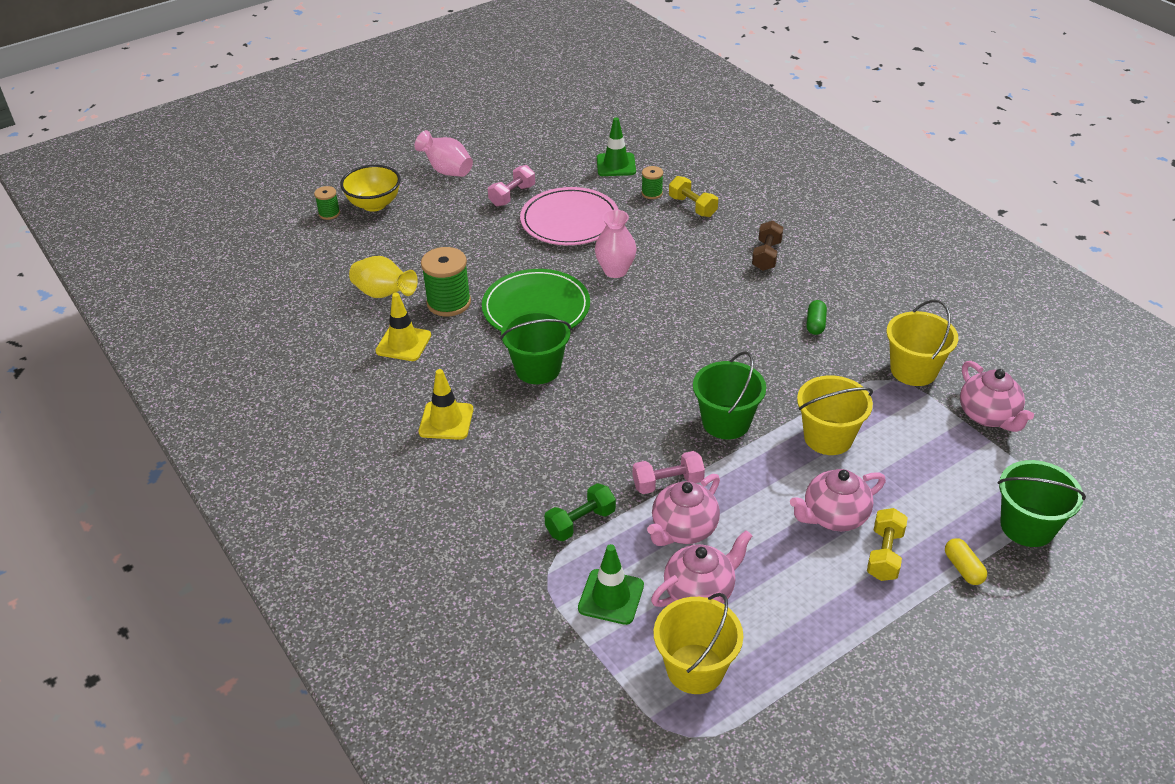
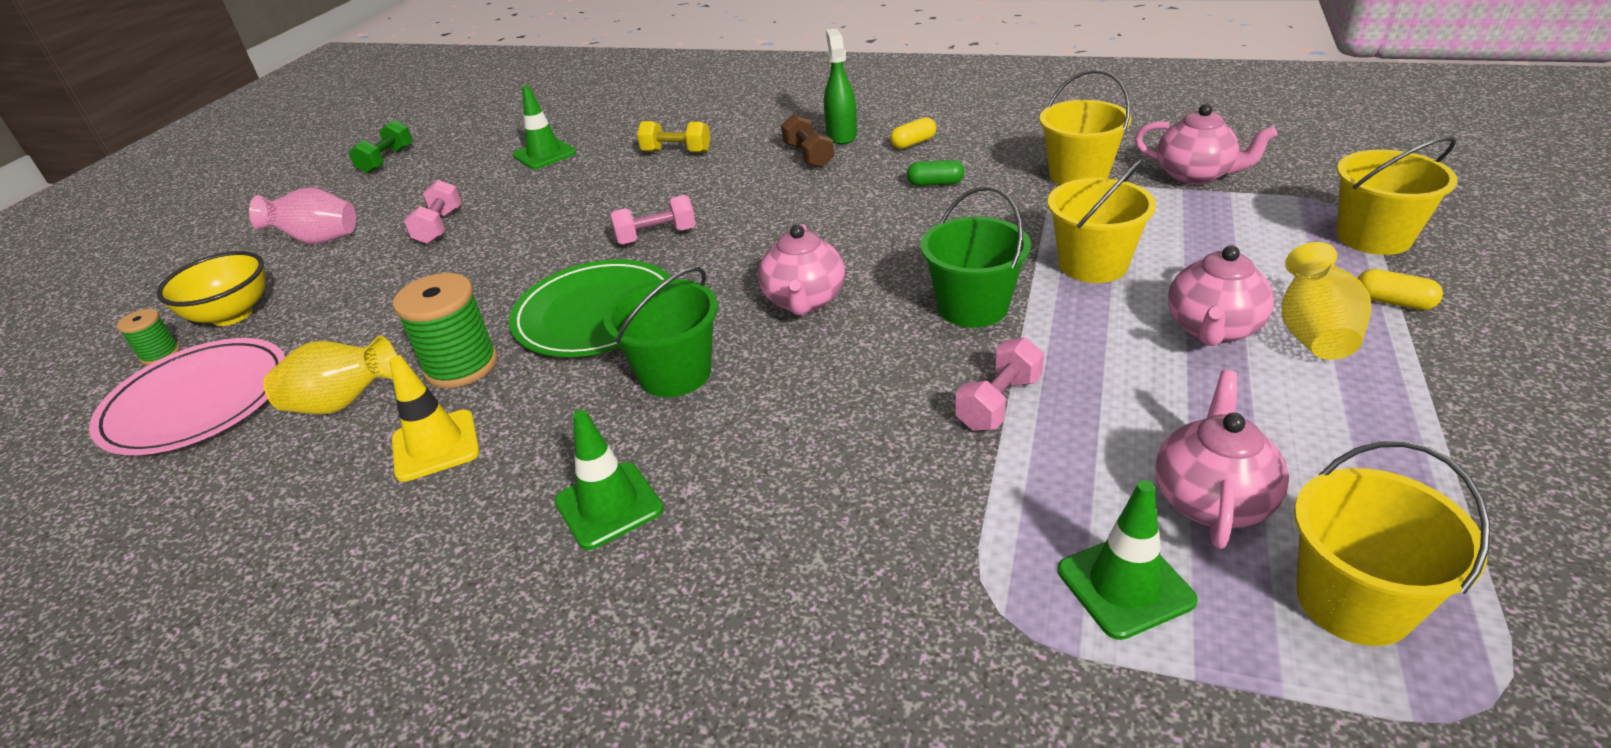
camera: 35 degrees left, 5 degrees down
yellow traffic cone [419,369,473,440] -> green traffic cone [555,410,664,550]
pink plate [520,187,619,245] -> pink plate moved to [89,338,285,455]
green dumbbell [544,483,616,541] -> green dumbbell moved to [349,120,413,174]
pink vase [595,210,637,278] -> pink dumbbell [610,195,696,245]
green spool [642,166,663,199] -> none
pink teapot [647,474,720,546] -> pink teapot moved to [758,224,845,315]
green capsule [807,300,827,335] -> green capsule turned 60 degrees counterclockwise [907,160,965,186]
yellow dumbbell [867,508,908,581] -> yellow vase [1282,242,1371,360]
green bucket [998,460,1086,547] -> yellow bucket [1336,136,1458,255]
none -> green spray bottle [824,28,857,145]
none -> yellow capsule [890,117,936,149]

